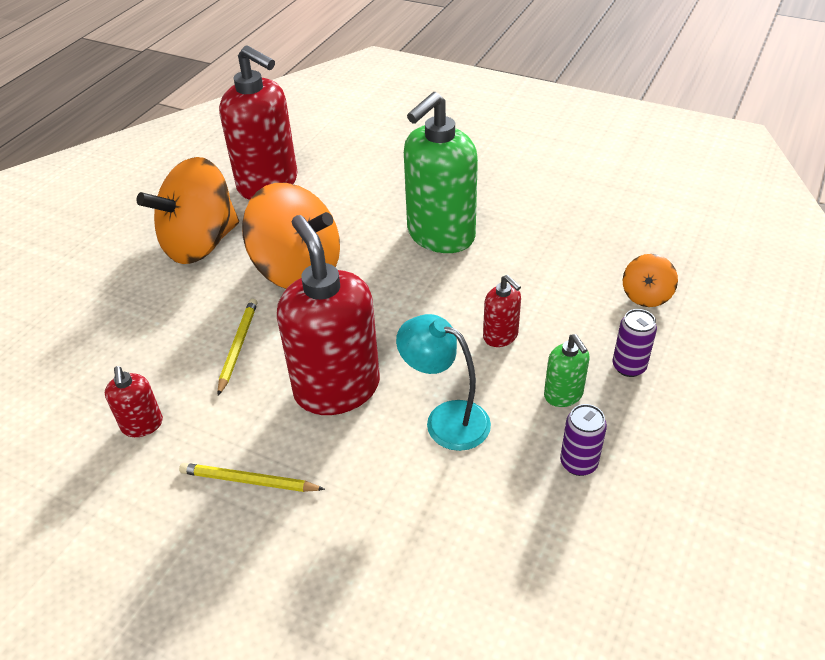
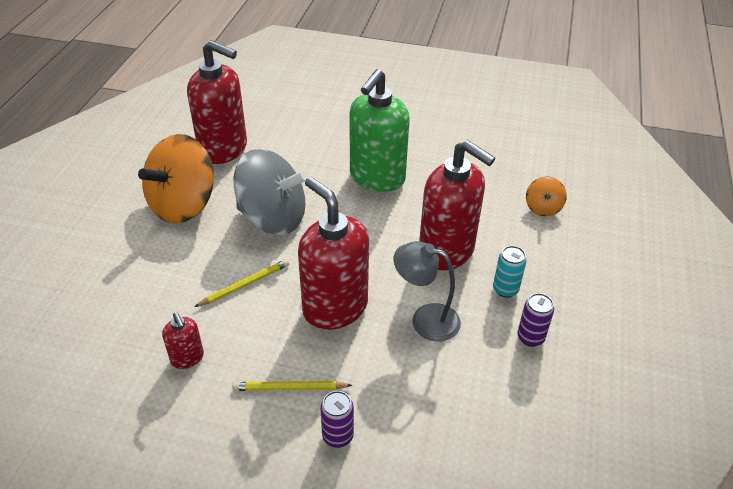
camera: 15 degrees left, 0 degrees up
yellow pencil [217,299,257,396] -> yellow pencil turned 60 degrees clockwise [194,259,289,307]
orange spinning top [242,183,340,289] -> grey spinning top [233,149,308,235]
turquoise lamp [396,314,491,451] -> grey lamp [394,241,461,342]
red soap dispenser [483,275,521,347] -> red soap dispenser [419,140,495,270], size x2.18
green soap dispenser [544,334,590,407] -> turquoise can [493,246,527,298]
purple can [613,309,657,377] -> purple can moved to [321,391,354,448]

